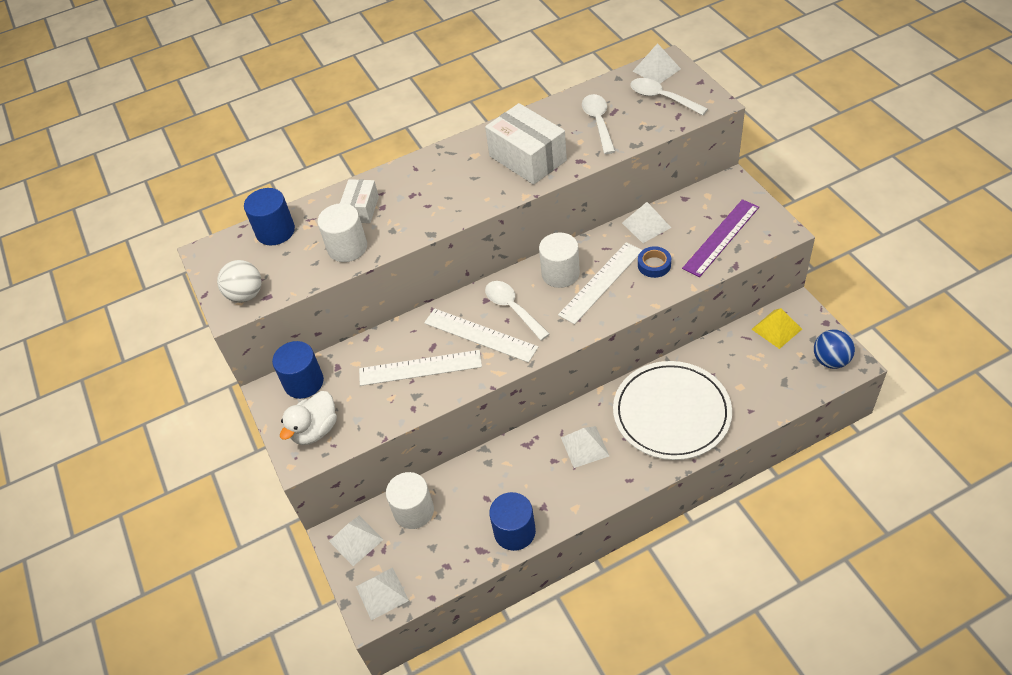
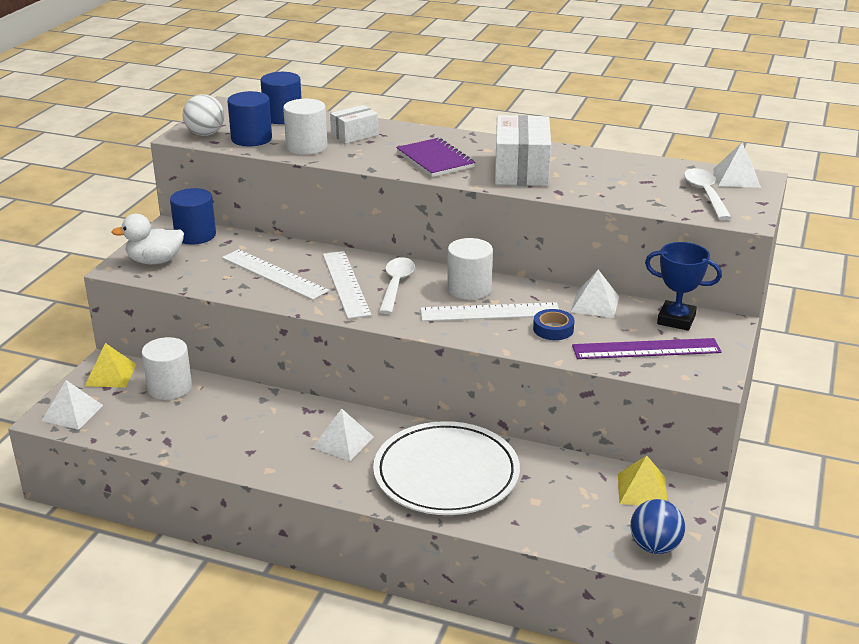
camera: 40 degrees right, 20 degrees down
white pyramid [329,516,384,566] -> yellow pyramid [85,343,137,388]
blue cylinder [489,492,536,551] -> blue cylinder moved to [227,91,272,147]
white spoon [582,94,615,154] -> none
none -> purple notebook [396,138,475,177]
none -> blue trophy [645,242,722,331]

